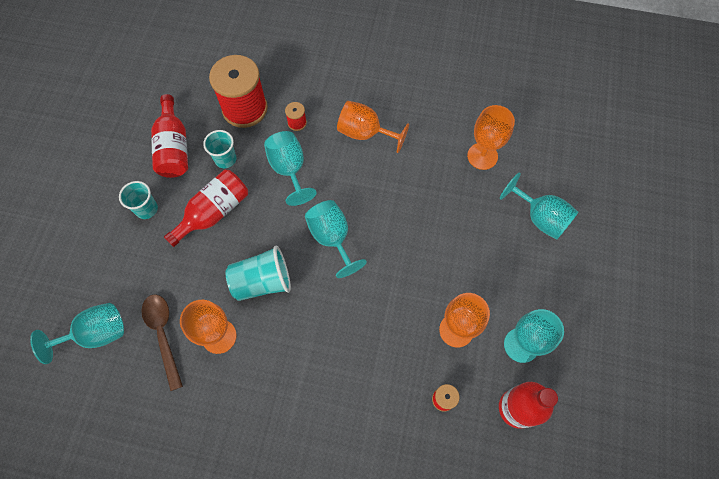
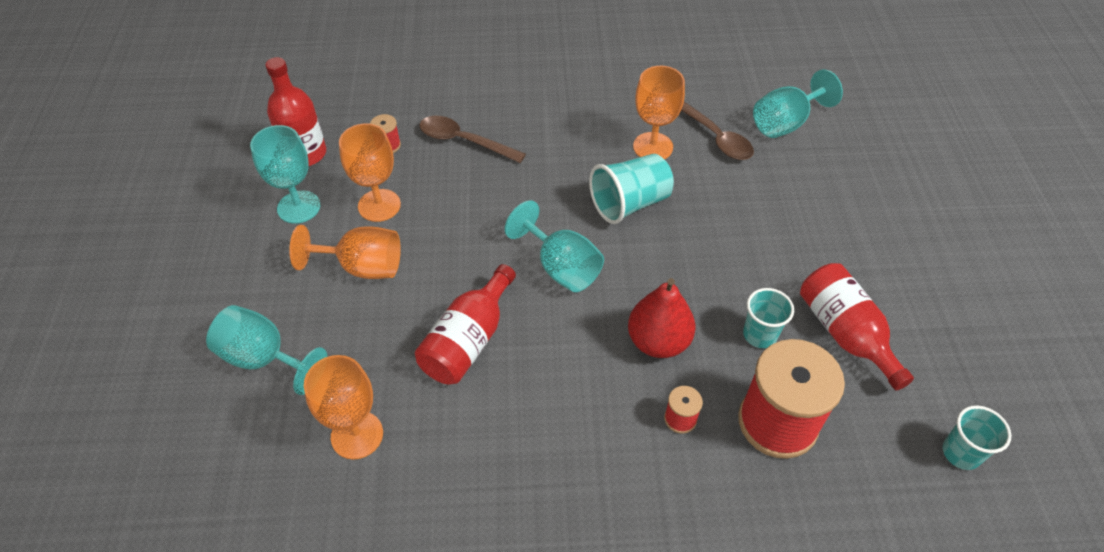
camera: 165 degrees right, 15 degrees down
turquoise cup [119,181,158,219] -> turquoise cup moved to [943,405,1011,470]
red bottle [164,170,248,247] -> red bottle moved to [415,264,516,384]
turquoise goblet [264,131,317,206] -> red pear [628,278,695,358]
orange goblet [337,101,409,153] -> orange goblet moved to [289,225,401,279]
none -> brown spoon [419,116,526,163]

